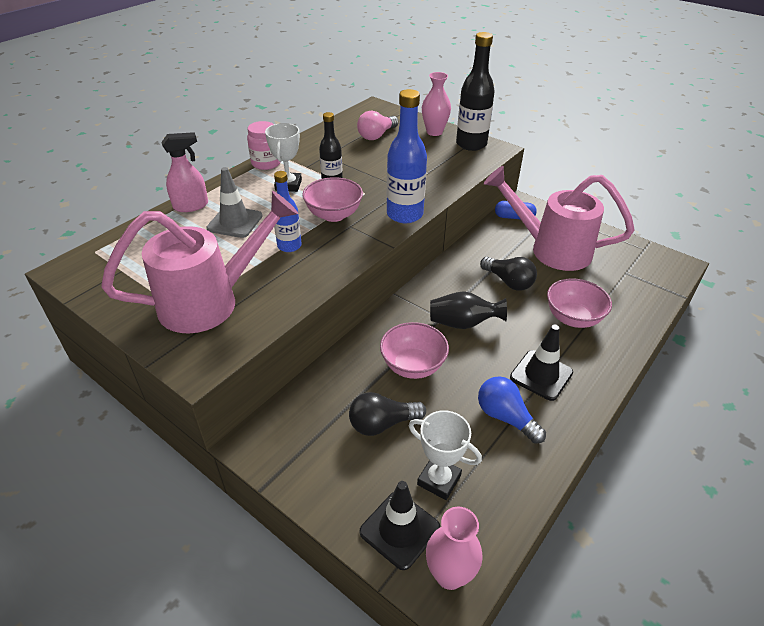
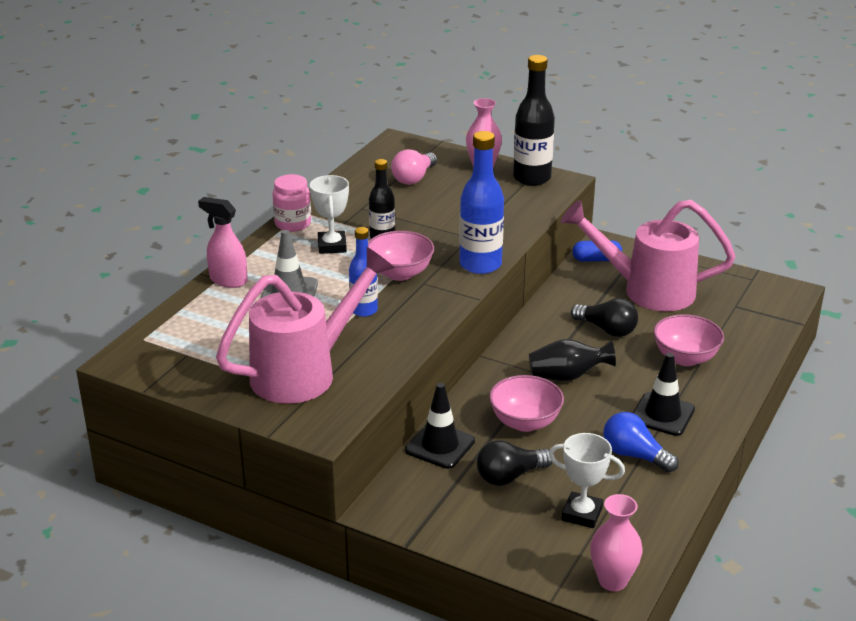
camera: 10 degrees left, 10 degrees down
pink spray bottle [161,132,208,212] -> pink spray bottle turned 120 degrees counterclockwise [198,197,248,288]
black traffic cone [359,481,440,570] -> black traffic cone moved to [405,383,475,469]

